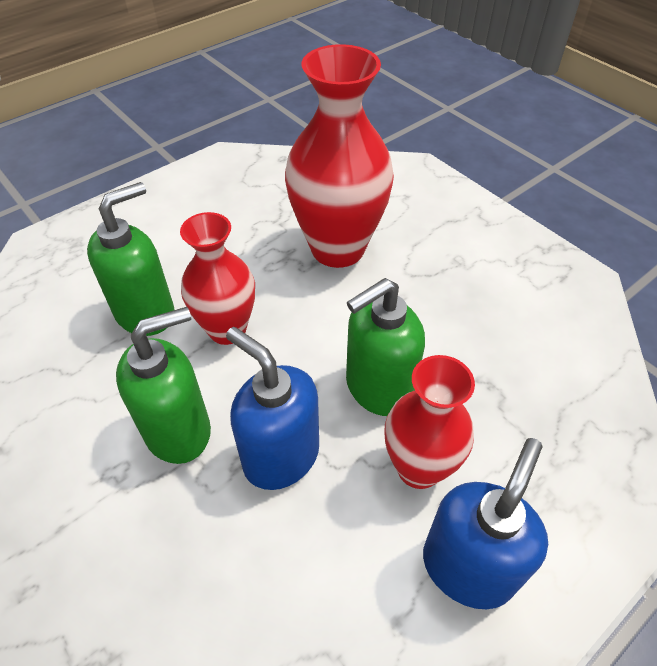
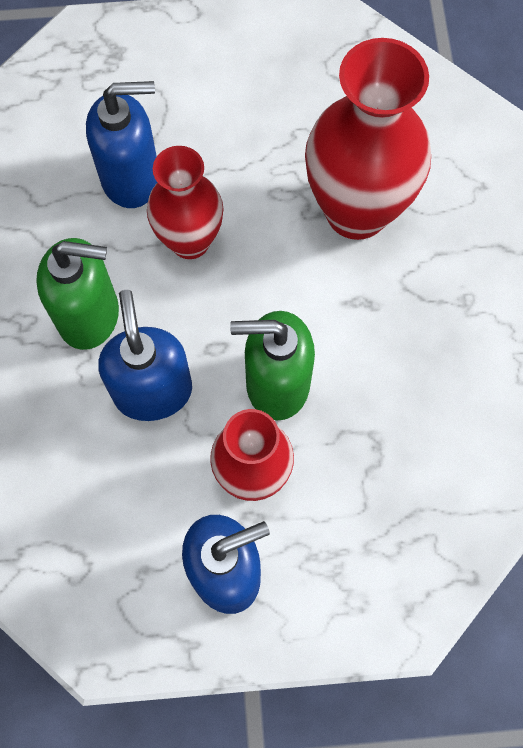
camera: 35 degrees right, 20 degrees up
green soap dispenser [87,182,175,336] -> blue soap dispenser [86,81,158,208]

